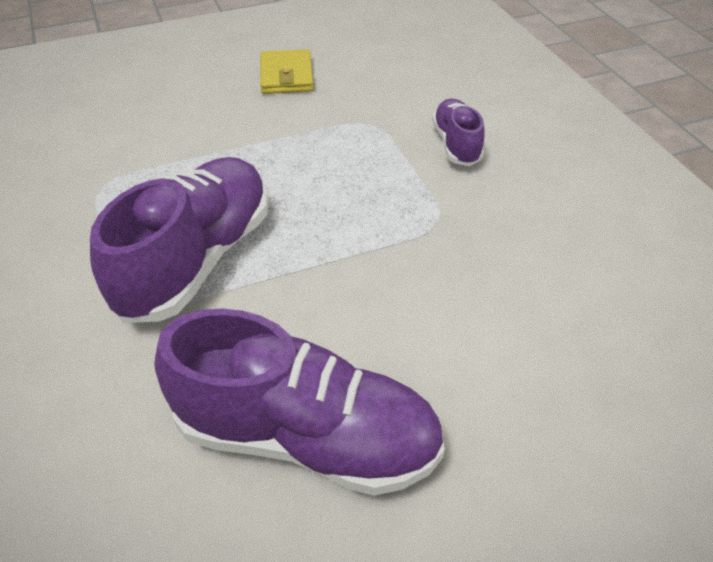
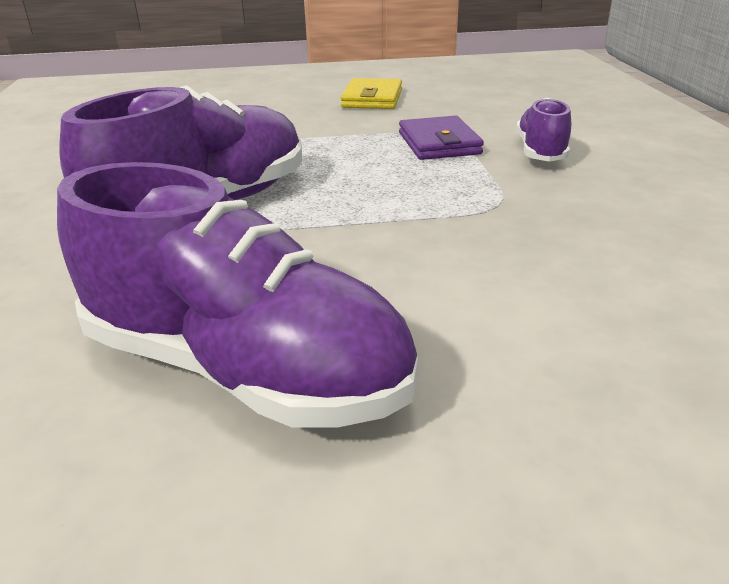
camera: 15 degrees right, 15 degrees down
none -> purple wallet [399,115,484,160]

